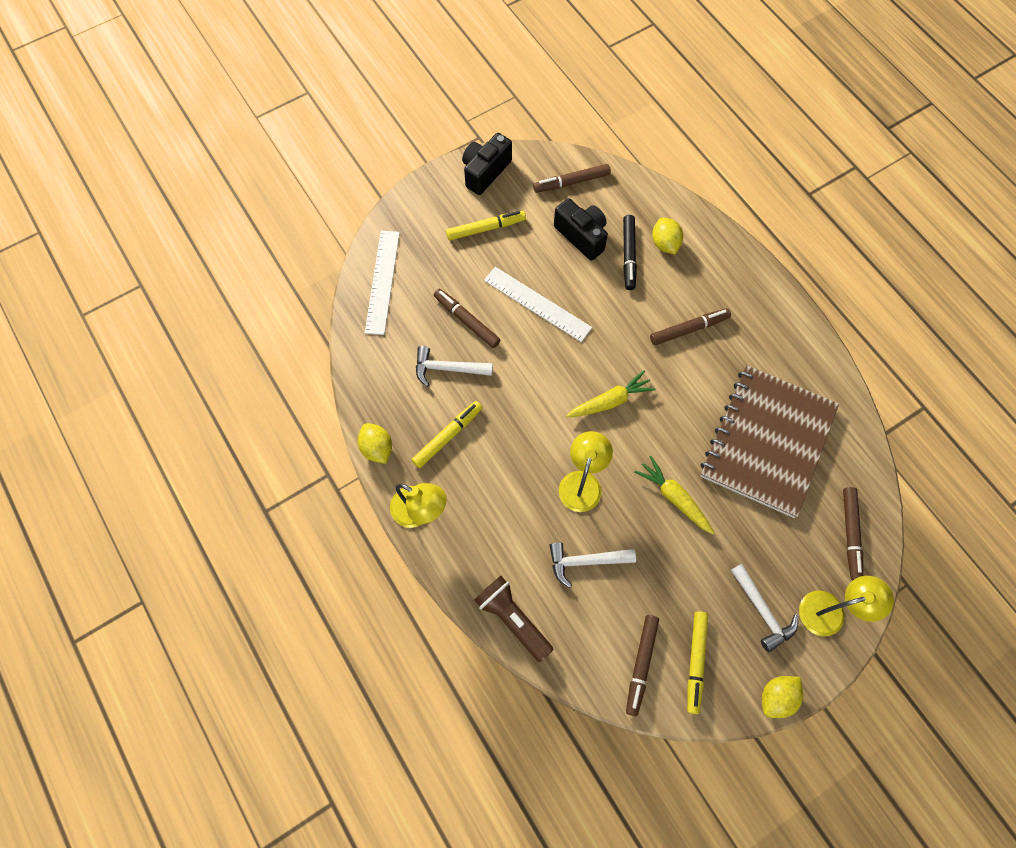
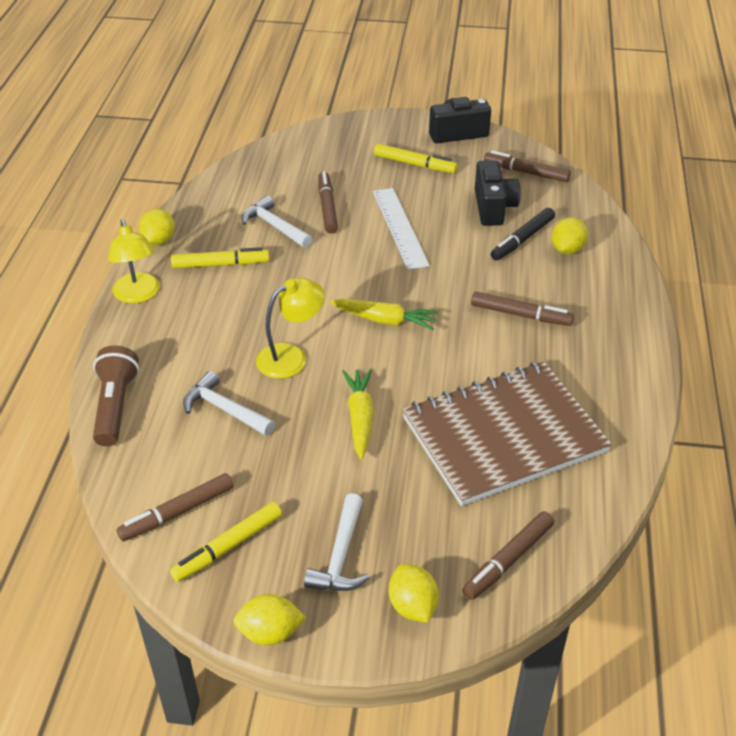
camera: 40 degrees right, 25 degrees down
white ruler [365,231,400,335] -> none
yellow lamp [799,576,894,637] -> yellow lemon [389,564,438,623]

